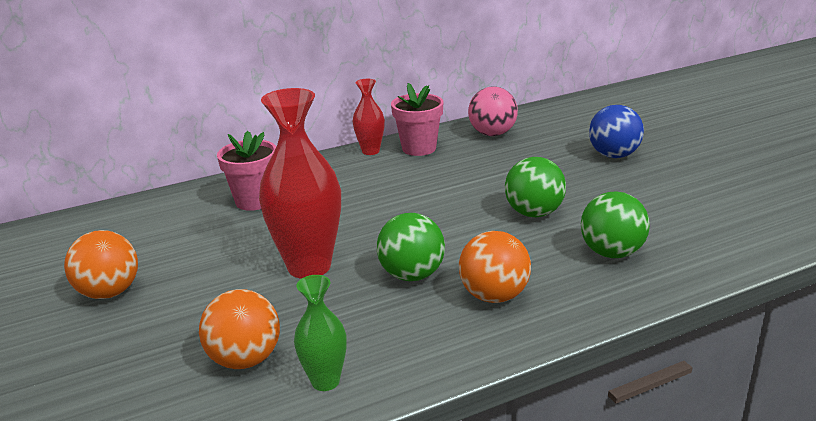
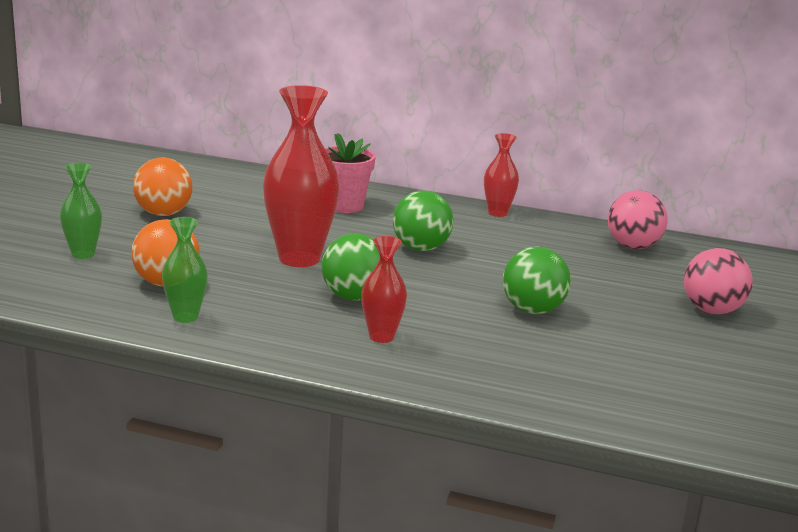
camera: 40 degrees right, 5 degrees down
pink flower pot [391,83,444,156] -> none
orange ball [459,231,531,303] -> red vase [361,236,407,343]
green ball [581,191,650,258] -> green ball moved to [393,191,453,251]
blue ball [589,105,644,158] -> pink ball [684,248,753,314]
none -> green vase [60,163,102,259]

